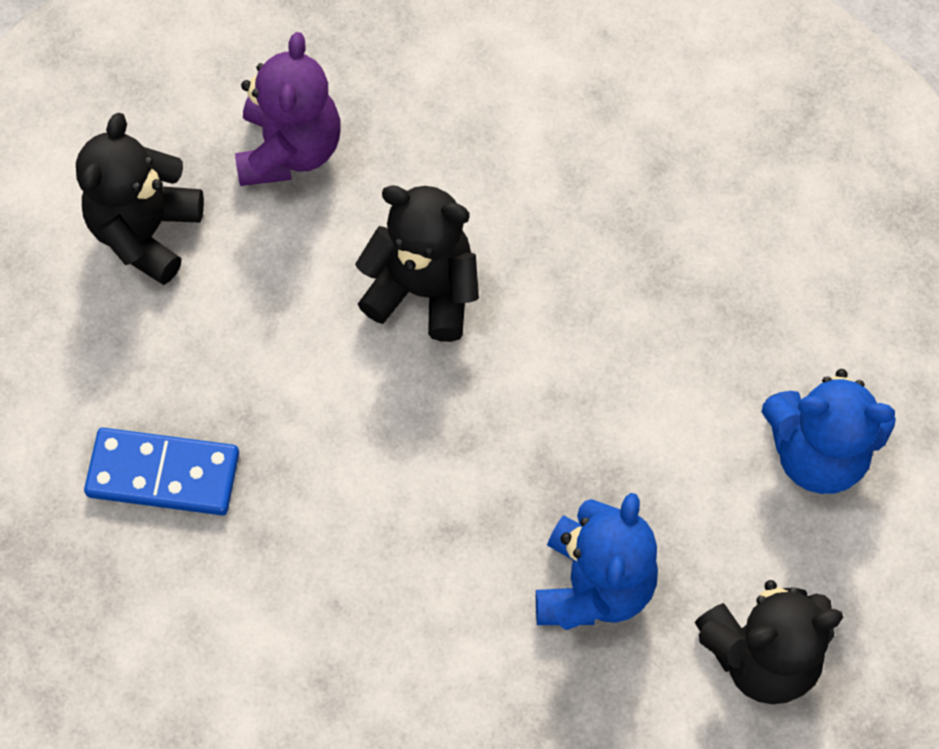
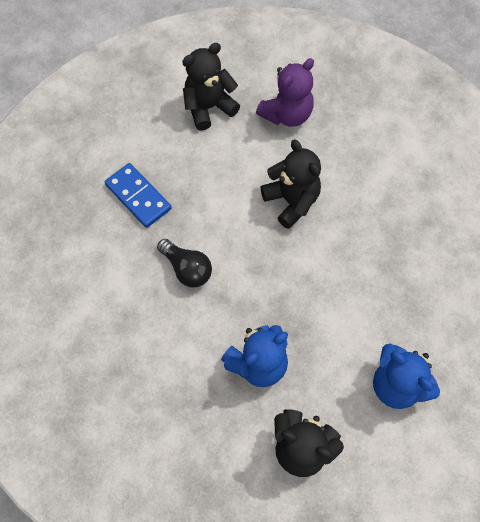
camera: 40 degrees right, 0 degrees up
none -> black light bulb [157,239,212,287]

